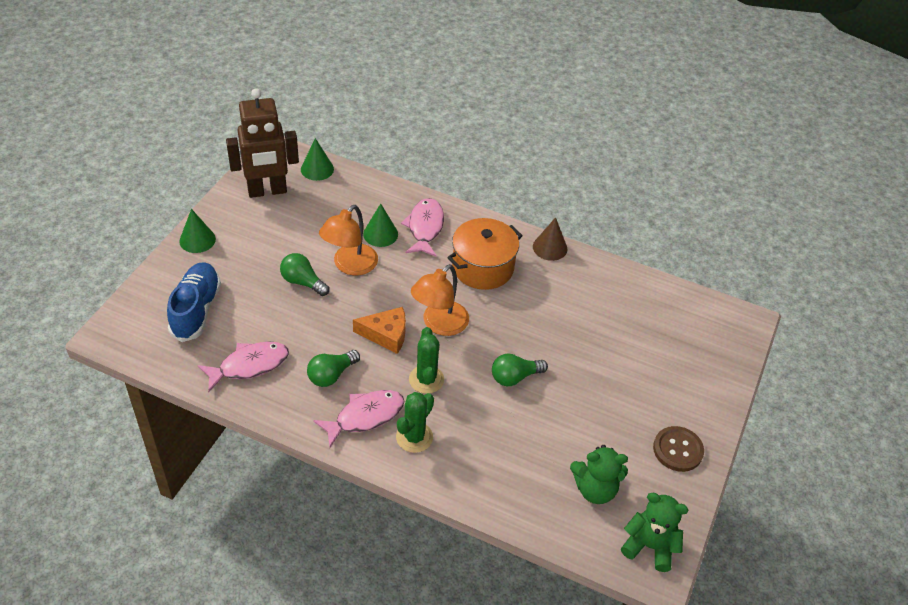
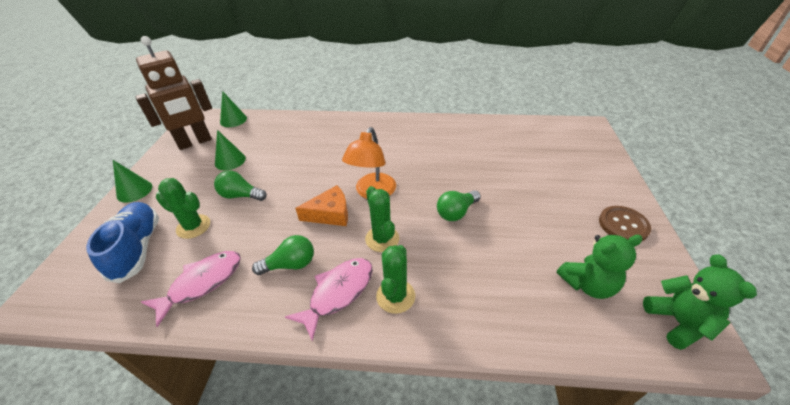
camera: 15 degrees left, 5 degrees down
green light bulb [307,350,360,387] -> green light bulb turned 135 degrees counterclockwise [252,235,314,275]
orange lamp [319,205,378,276] -> none
green cone [363,203,398,247] -> green cone moved to [215,130,246,170]
pink fish [401,198,444,257] -> none
orange pot [447,218,523,290] -> none
brown cone [533,217,567,261] -> none
green teddy bear [621,493,689,572] -> green teddy bear turned 75 degrees clockwise [643,254,757,350]
none -> green cactus [156,178,210,239]

